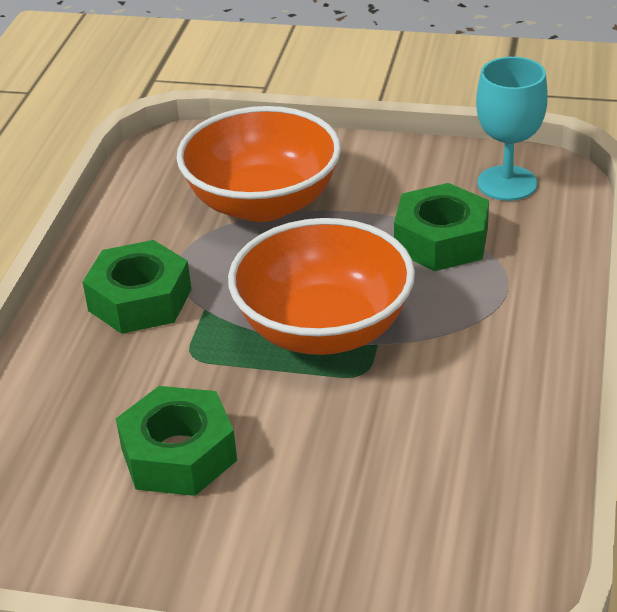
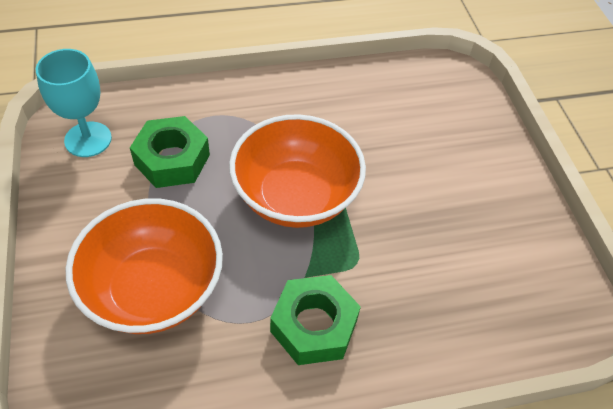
camera: 120 degrees left, 15 degrees up
green nut [116,386,237,496] -> none

